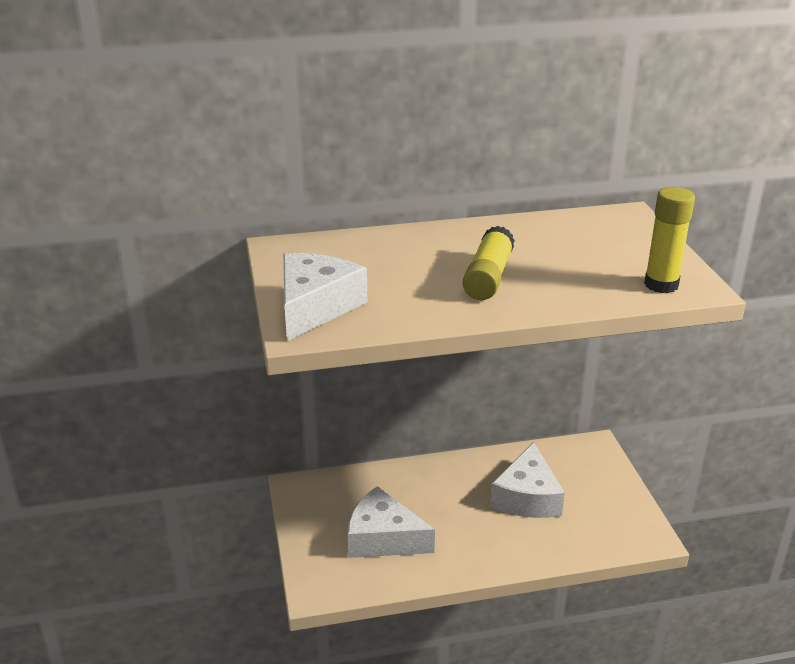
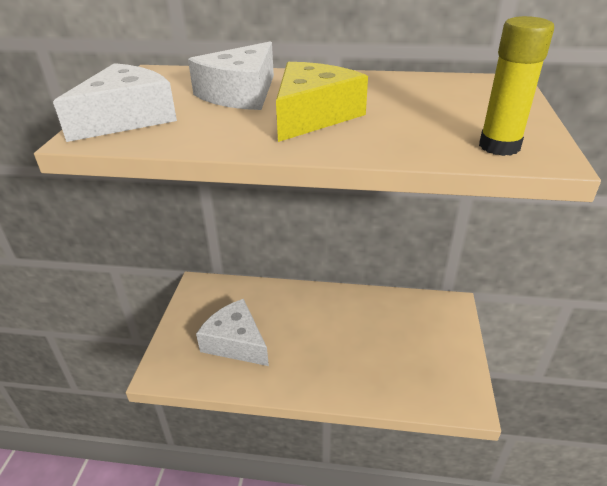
camera: 20 degrees right, 5 degrees up
yellow glue stick [463,226,515,300] -> yellow cheese [276,62,368,142]
white cheese [490,442,565,518] -> white cheese moved to [188,41,274,110]

